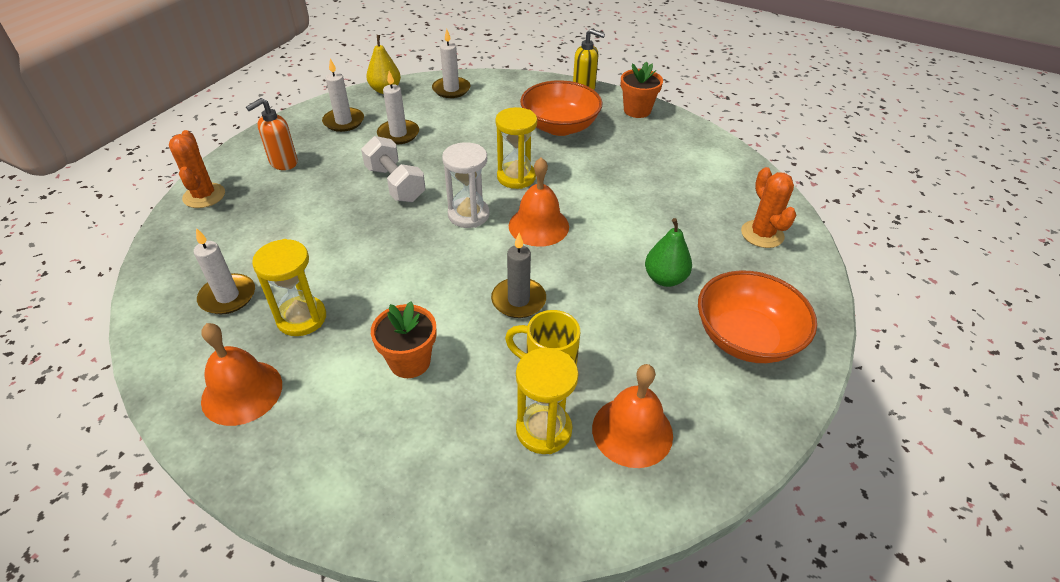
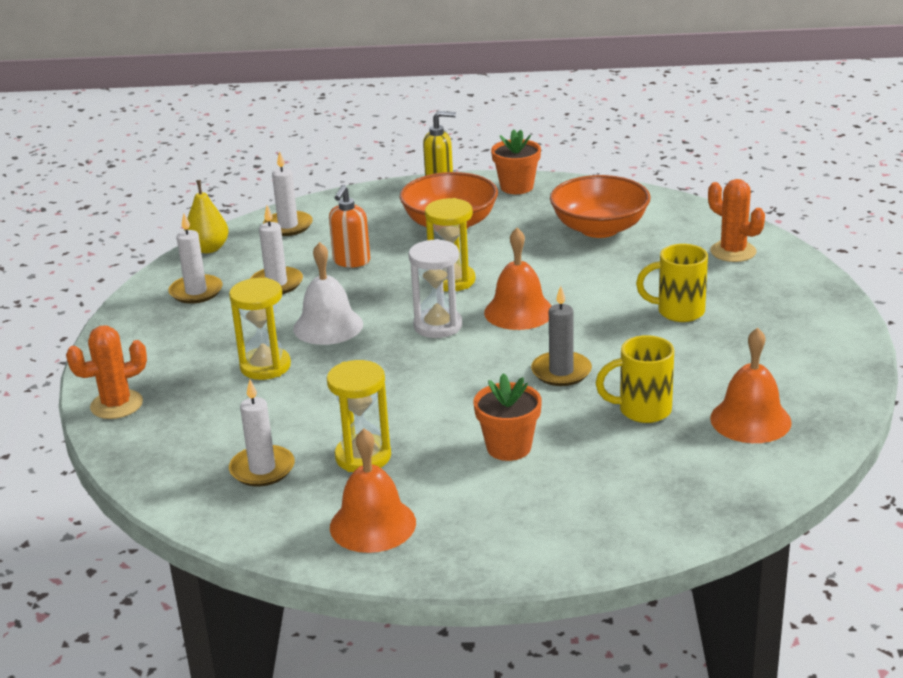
camera: 25 degrees left, 15 degrees down
orange cactus [169,130,225,208] -> orange cactus turned 75 degrees counterclockwise [66,325,147,419]
orange soap dispenser [246,98,298,170] -> orange soap dispenser moved to [329,185,370,267]
white dumbbell [361,136,426,202] -> white bell [293,242,363,345]
yellow hourglass [516,348,578,454] -> yellow hourglass moved to [229,278,291,380]
green pear [645,218,692,287] -> yellow mug [636,244,708,322]
orange bowl [698,270,817,363] -> orange bowl moved to [550,175,650,238]

